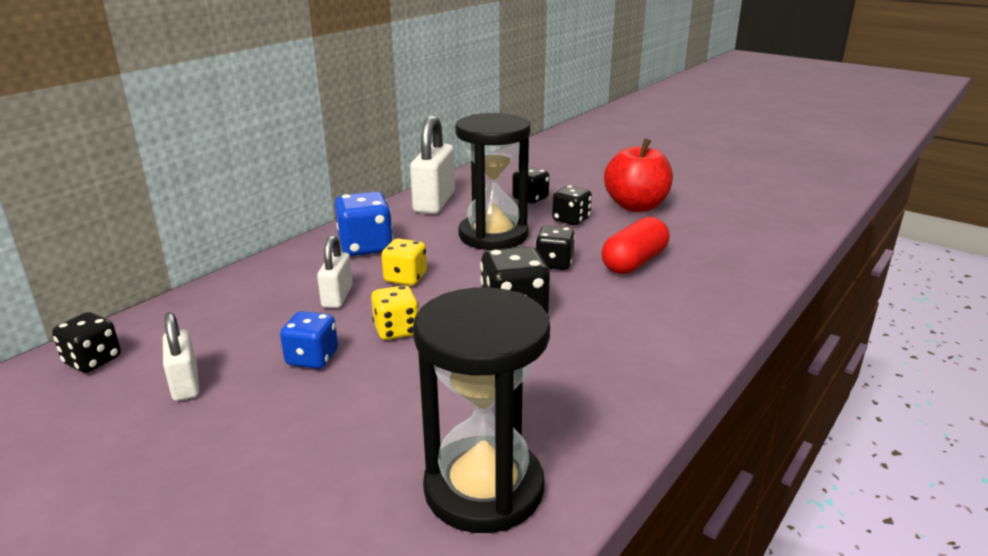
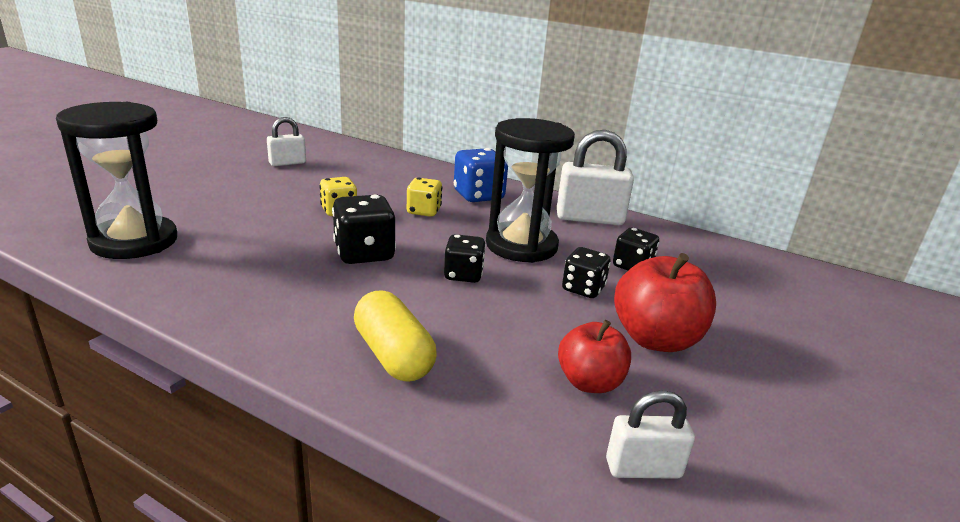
camera: 80 degrees right, 0 degrees up
black dice [52,312,121,373] -> none
blue dice [280,311,338,369] -> none
white padlock [317,235,353,308] -> white padlock moved to [606,390,695,479]
red capsule [602,217,669,274] -> none
none -> yellow capsule [354,291,436,382]
none -> red apple [558,320,631,393]

